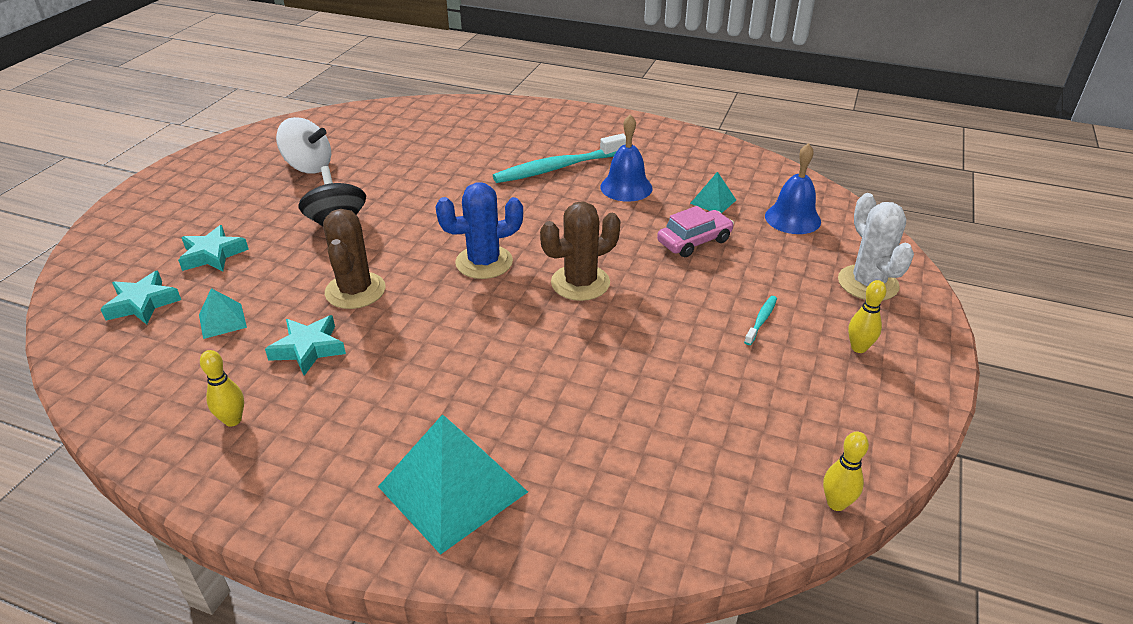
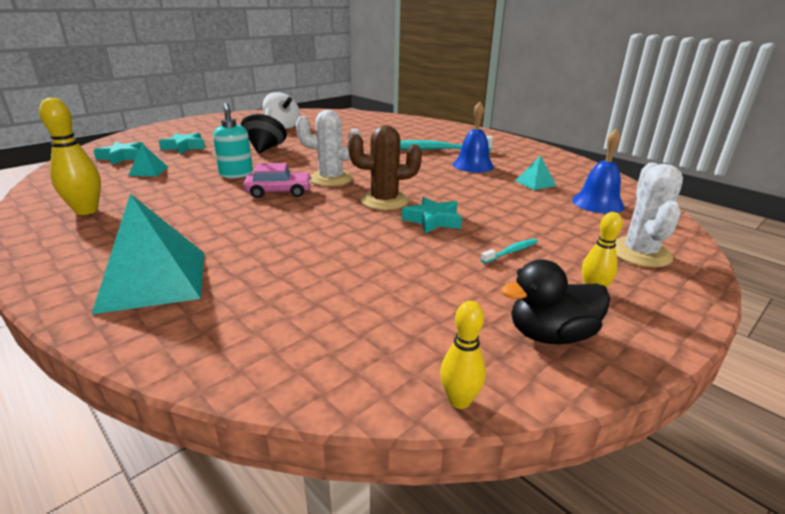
camera: 25 degrees right, 10 degrees down
yellow bowling pin [200,350,244,427] -> yellow bowling pin [39,98,101,215], size x1.66
turquoise star [265,315,346,376] -> turquoise star moved to [402,197,462,234]
brown cactus [323,209,386,309] -> turquoise soap dispenser [213,103,253,179]
blue cactus [435,182,523,279] -> white cactus [296,110,362,186]
pink car [657,206,734,257] -> pink car moved to [244,163,312,198]
none -> black duck [501,259,610,345]

